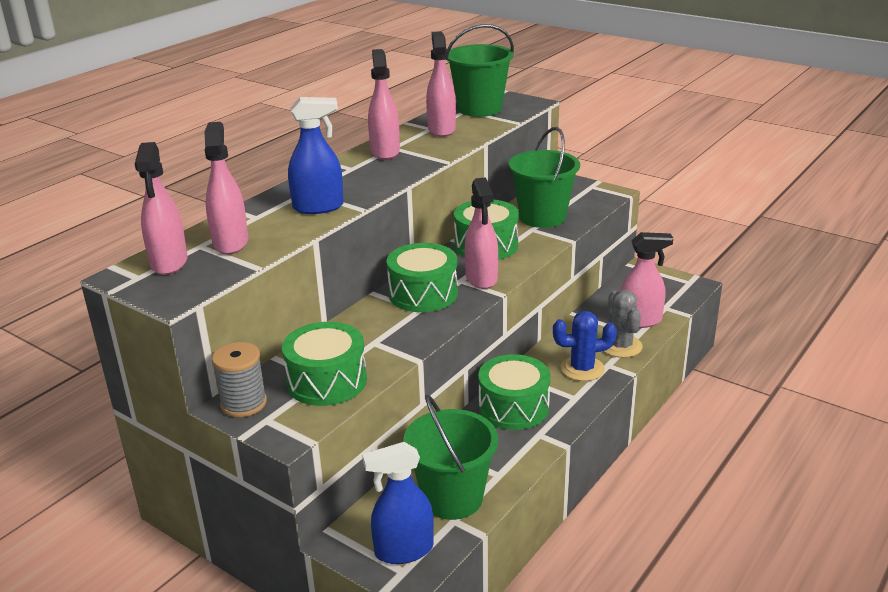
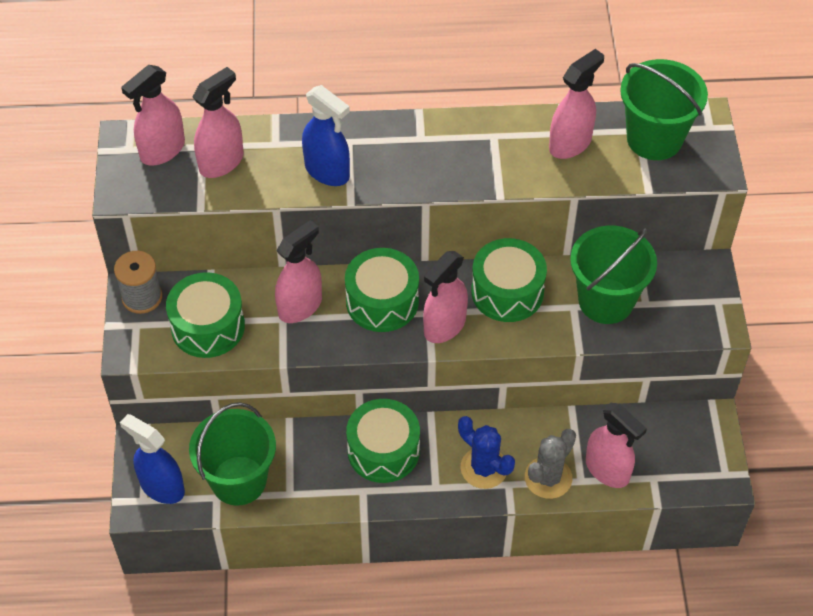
camera: 50 degrees right, 25 degrees up
pink spray bottle [368,49,400,160] -> pink spray bottle moved to [275,220,322,323]

